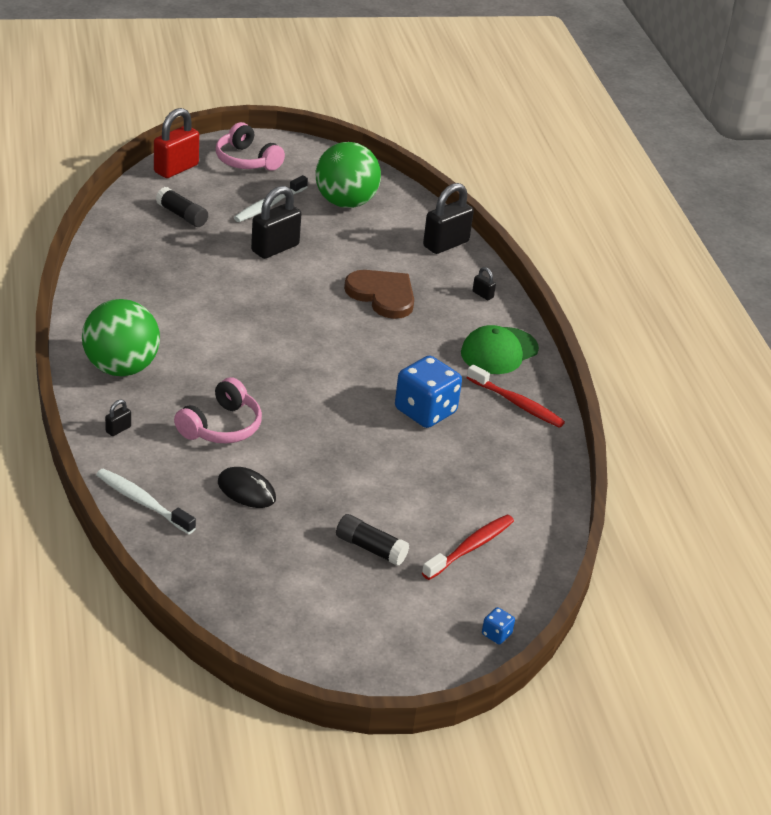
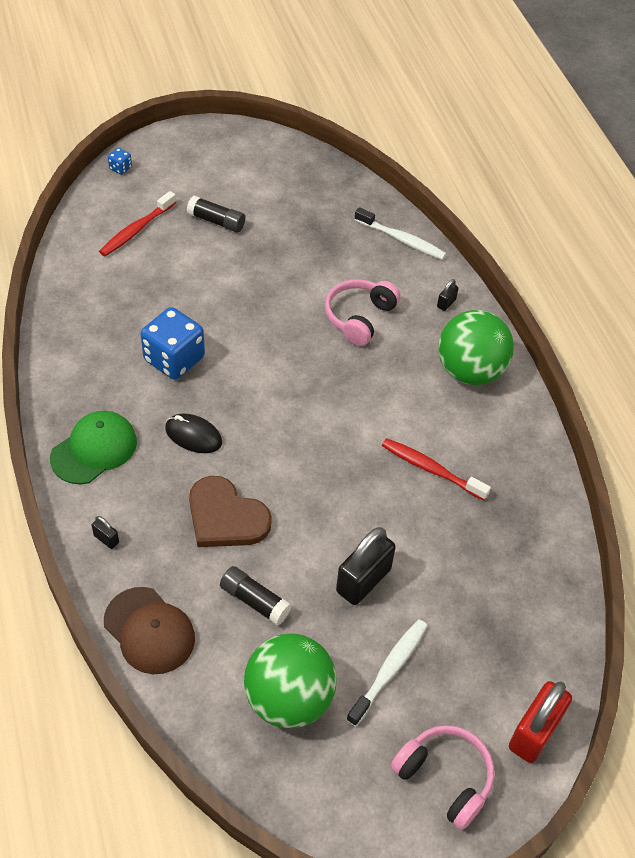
camera: 175 degrees right, 15 degrees up
black glue stick [156,187,208,227] -> black glue stick moved to [220,566,292,625]
black mouse [218,467,276,508] -> black mouse moved to [165,413,222,453]
black padlock [423,183,474,254] -> brown cap [104,587,195,674]
red toothbrush [467,364,565,428] -> red toothbrush moved to [382,438,491,500]

